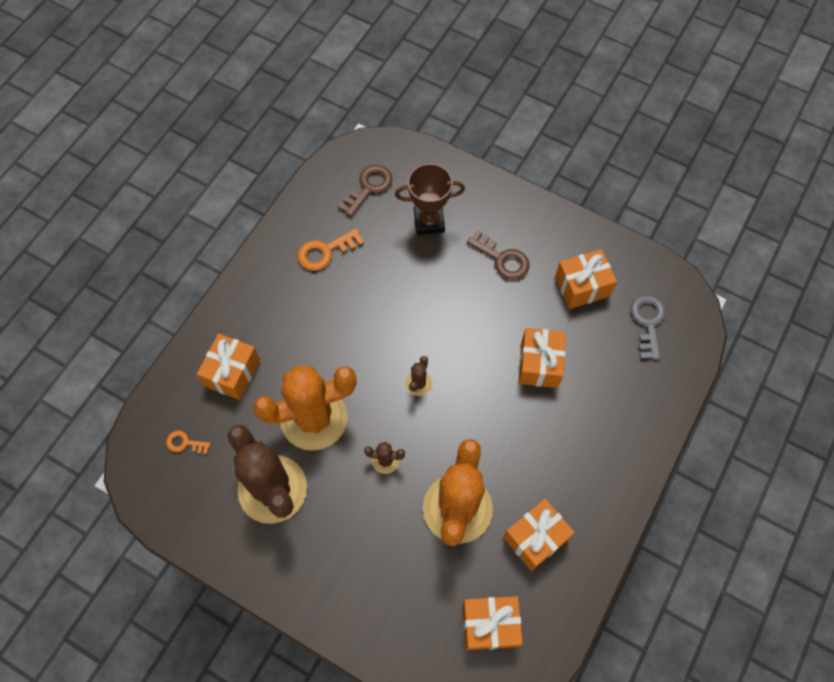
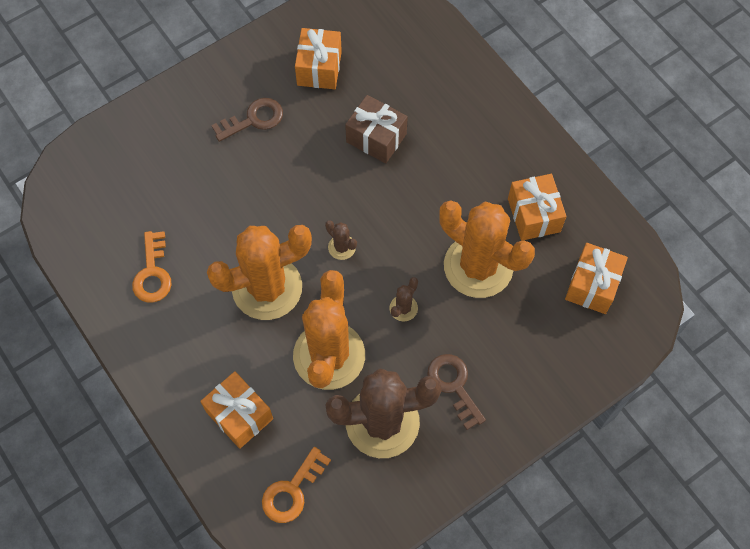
camera: 65 degrees left, 0 degrees up
orange key [166,431,211,454] -> orange key [262,447,331,523], size x1.68
brown key [338,165,393,217] -> brown key moved to [427,354,486,430]
brown trophy [395,164,465,235] -> none
orange gift [518,328,566,388] -> brown gift [345,95,408,163]
grey key [630,295,666,360] -> none
none -> orange cactus [207,225,312,320]

